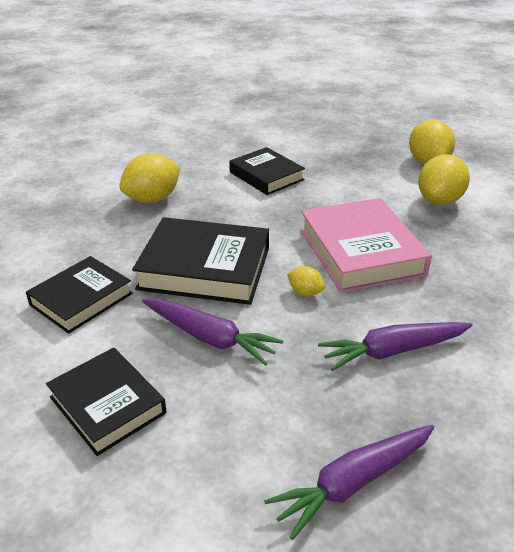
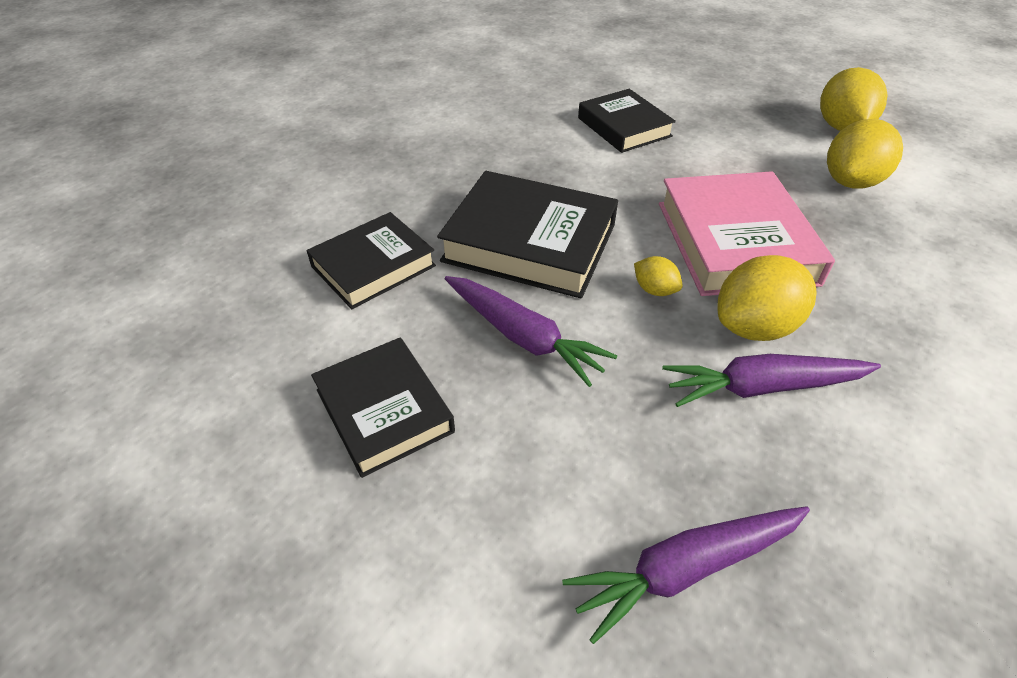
camera: 10 degrees right, 10 degrees up
yellow lemon [119,153,180,203] -> yellow lemon moved to [717,255,817,341]

